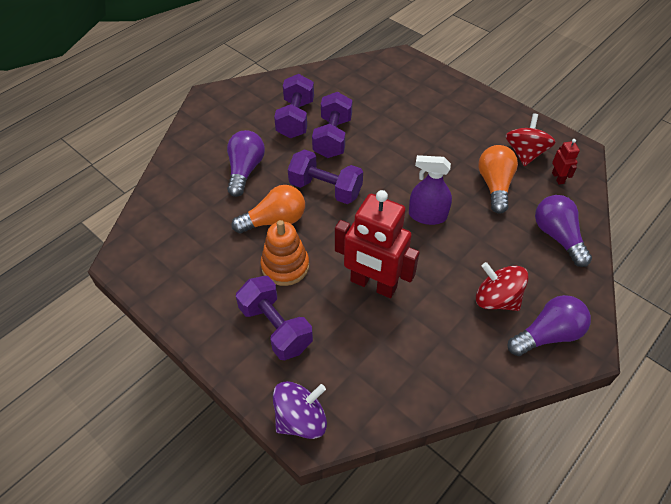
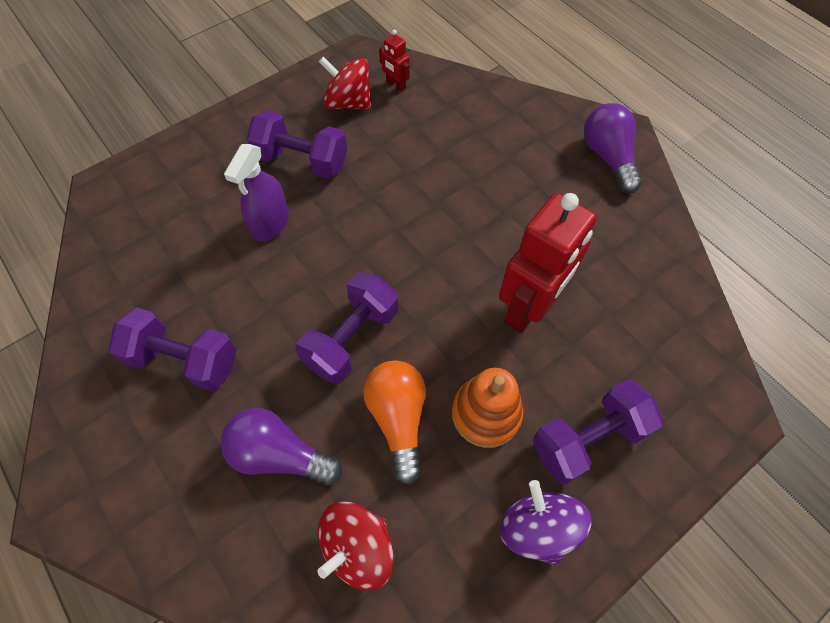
camera: 80 degrees left, 10 degrees up
purple spinning top [273,381,327,439] -> purple spinning top moved to [499,480,592,566]
purple dumbbell [312,92,352,158] -> purple dumbbell moved to [246,110,347,179]
purple spray bottle [409,155,452,225] -> purple spray bottle moved to [224,144,289,242]
red spinning top [476,262,529,311] -> red spinning top moved to [318,501,394,590]
orange light bulb [478,145,518,214] -> none
purple light bulb [535,195,592,267] -> none
red robot [552,139,580,185] -> red robot turned 135 degrees counterclockwise [379,30,410,92]

